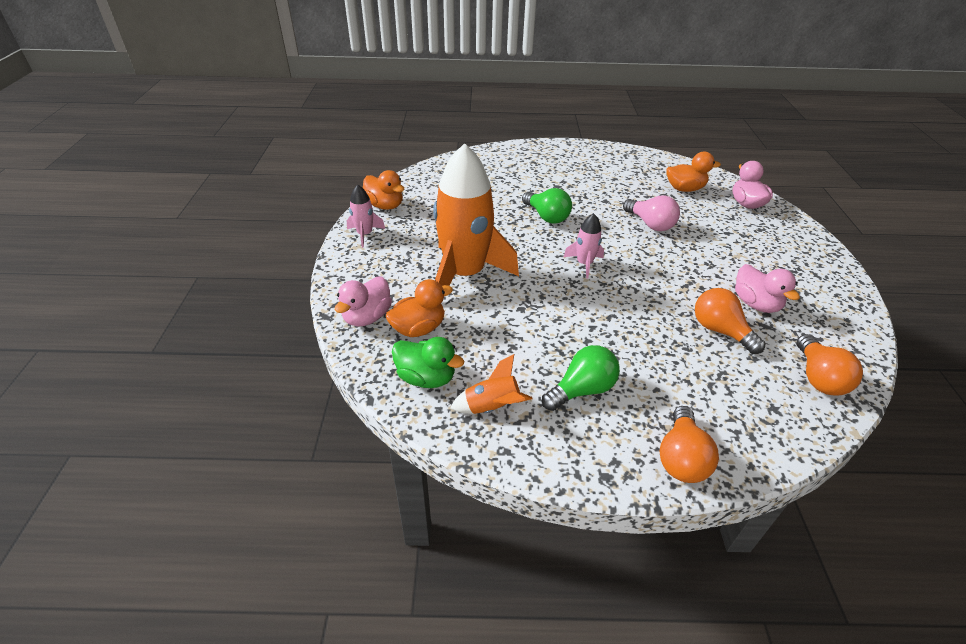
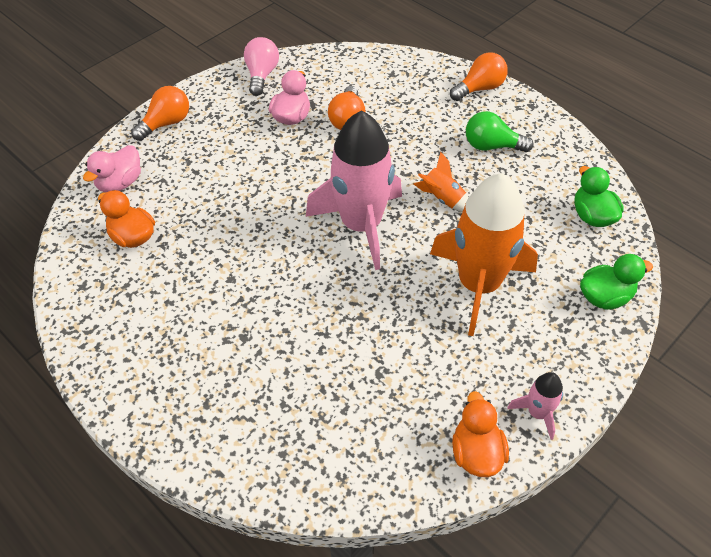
camera: 135 degrees left, 10 degrees up
pink duck [335,276,392,327] -> green duck [580,254,653,310]
orange duck [386,279,453,337] -> none
orange rocket [450,354,533,414] -> orange rocket moved to [414,152,469,212]
green light bulb [522,188,572,224] -> none
pink rocket [564,213,604,279] -> pink rocket [306,110,402,270], size x2.28
pink light bulb [623,196,680,231] -> pink light bulb moved to [244,37,279,96]
orange light bulb [797,334,863,396] -> orange light bulb moved to [131,86,189,141]

